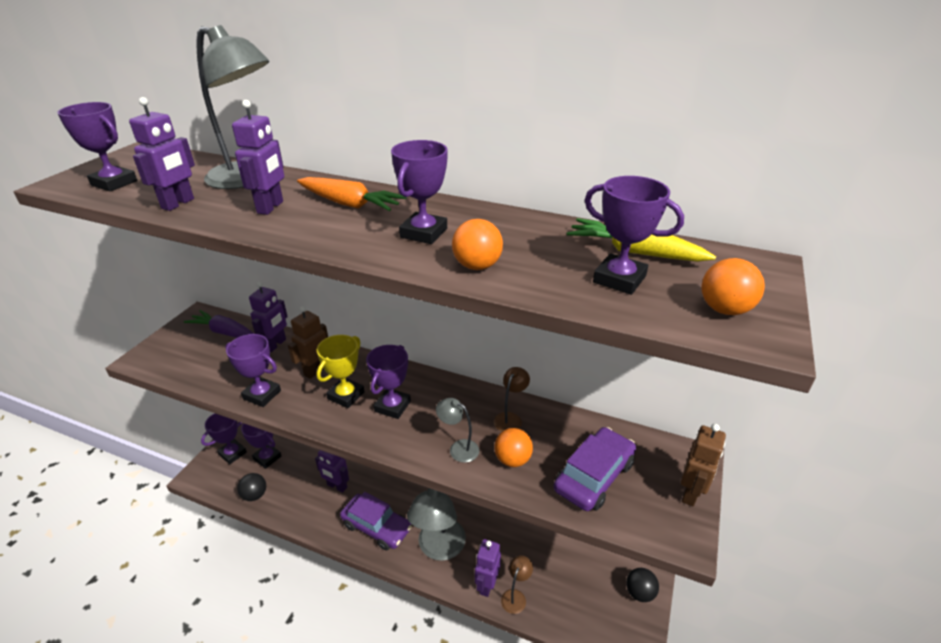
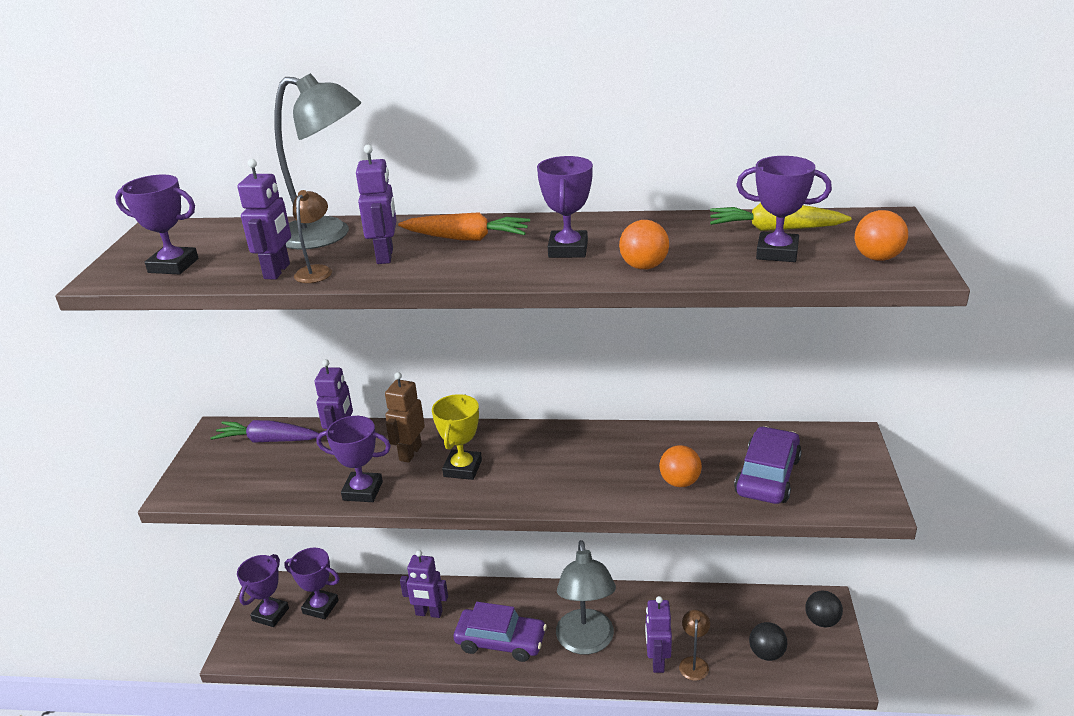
camera: 15 degrees left, 5 degrees down
black ball [237,473,266,501] -> black ball moved to [749,622,787,661]
purple trophy [366,345,411,419] -> none
grey lamp [436,398,479,463] -> none
brown lamp [494,367,530,432] -> brown lamp moved to [293,190,332,283]
brown robot [681,424,726,506] -> none

